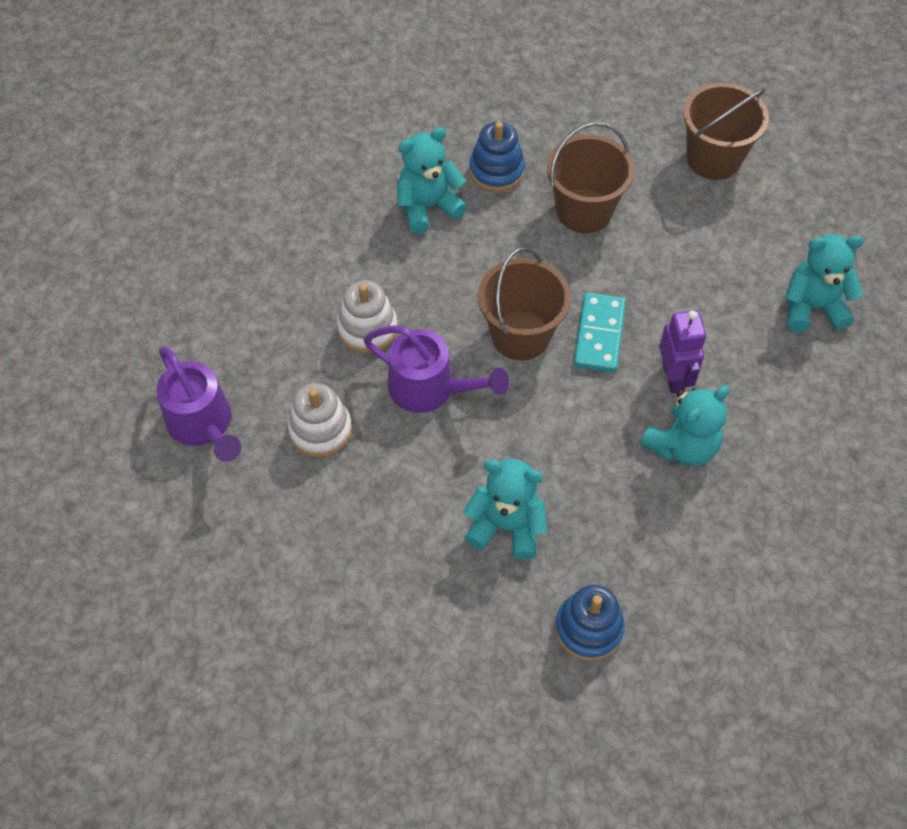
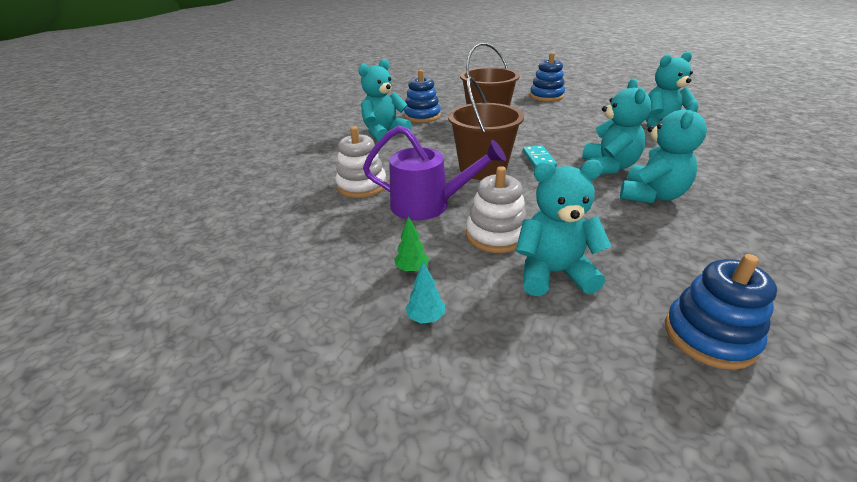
camera: 15 degrees left, 25 degrees down
purple watering can [156,346,241,462] -> none
white stacking toy [288,383,352,457] -> white stacking toy moved to [466,166,527,253]
turquoise domino [574,292,626,373] -> turquoise domino [523,145,557,168], size x0.66
purple robot [659,310,706,394] -> turquoise teddy bear [582,79,652,174]
brown bucket [683,83,769,180] -> blue stacking toy [530,52,565,102]
none -> green tree [394,216,429,272]
none -> turquoise tree [405,262,445,323]

